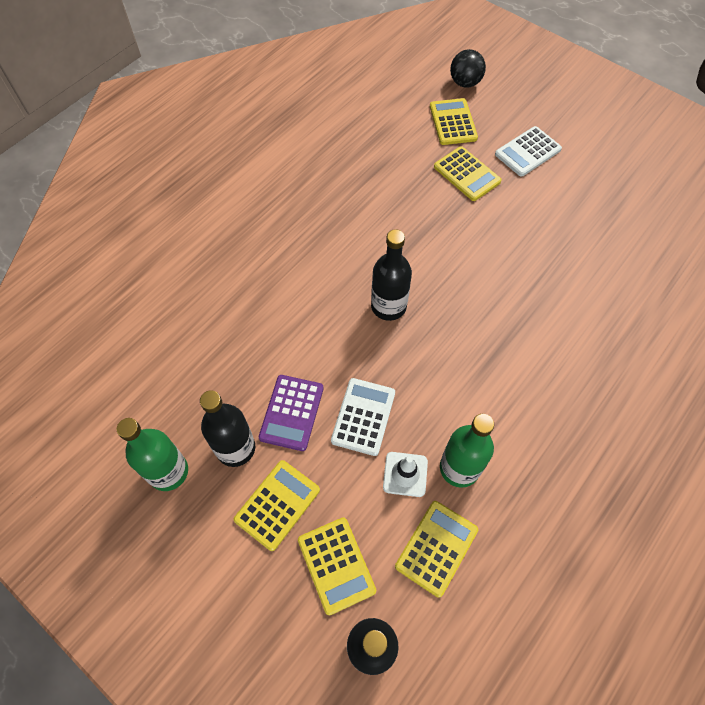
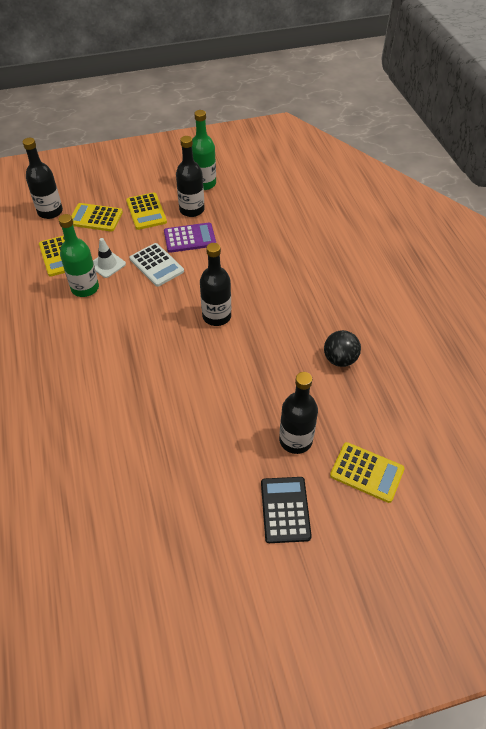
camera: 125 degrees right, 10 degrees down
purple calculator [259,375,324,451] -> purple calculator turned 120 degrees clockwise [164,222,216,253]
yellow calculator [434,146,502,201] -> black bottle [279,372,318,454]
black ball [450,49,486,88] -> black ball moved to [324,330,361,367]
white calculator [495,126,562,177] -> black calculator [261,477,312,543]

